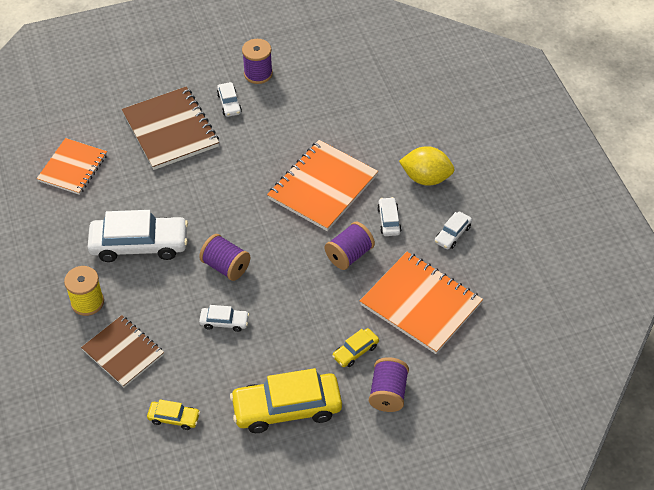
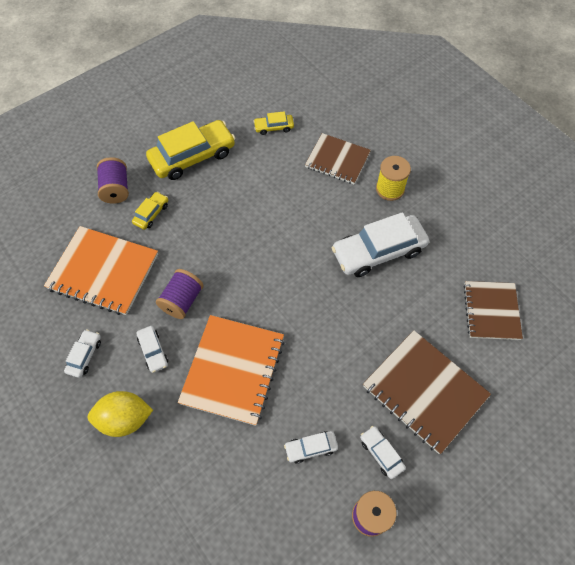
camera: 160 degrees right, 10 degrees up
orange notebook [37,138,107,195] -> brown notebook [463,281,523,340]
purple spool [199,234,250,281] -> none
white car [199,305,249,332] -> white car moved to [284,431,338,464]

